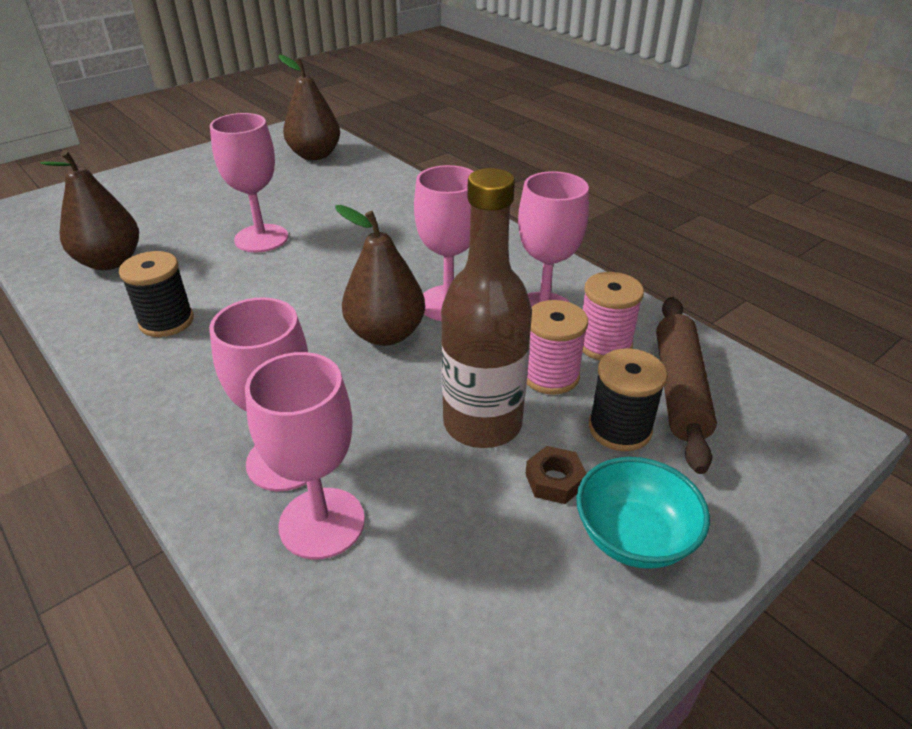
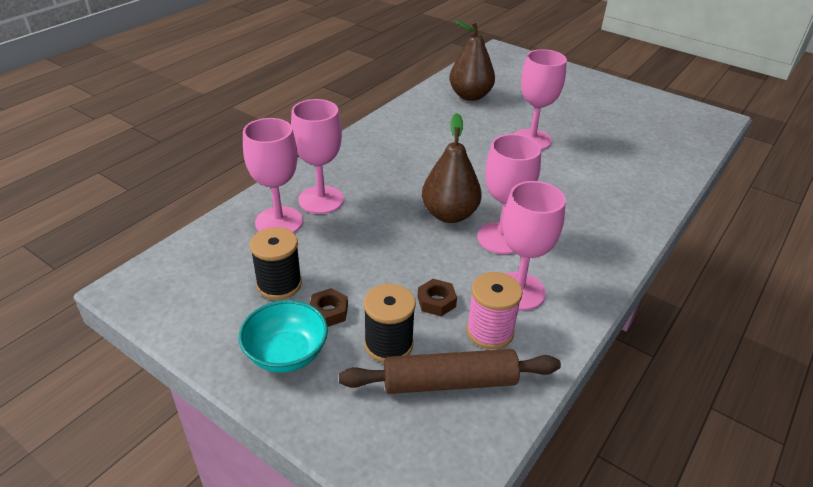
camera: 75 degrees right, 0 degrees up
black spool [119,251,194,337] -> black spool moved to [250,227,302,300]
brown pear [279,54,340,160] -> none
brown bottle [441,168,532,448] -> none
pink spool [527,300,588,395] -> brown nut [418,279,457,316]

